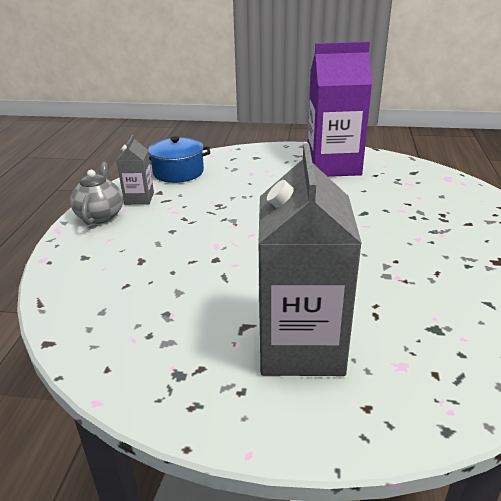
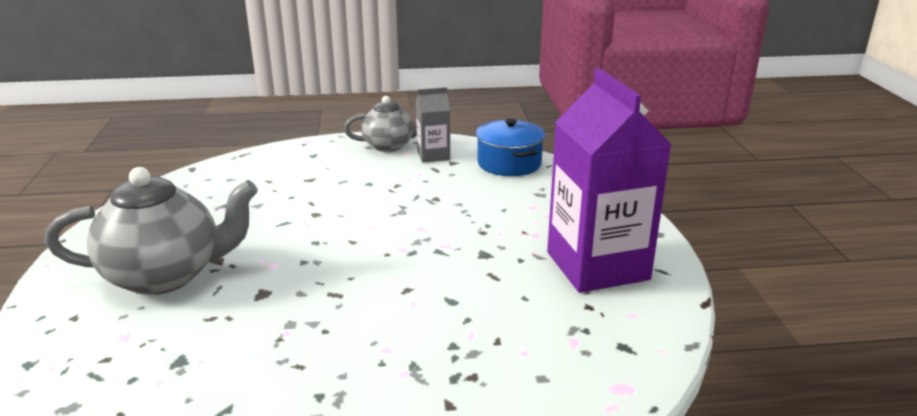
camera: 75 degrees right, 5 degrees down
grey carton [258,143,362,376] -> grey teapot [45,167,258,295]

